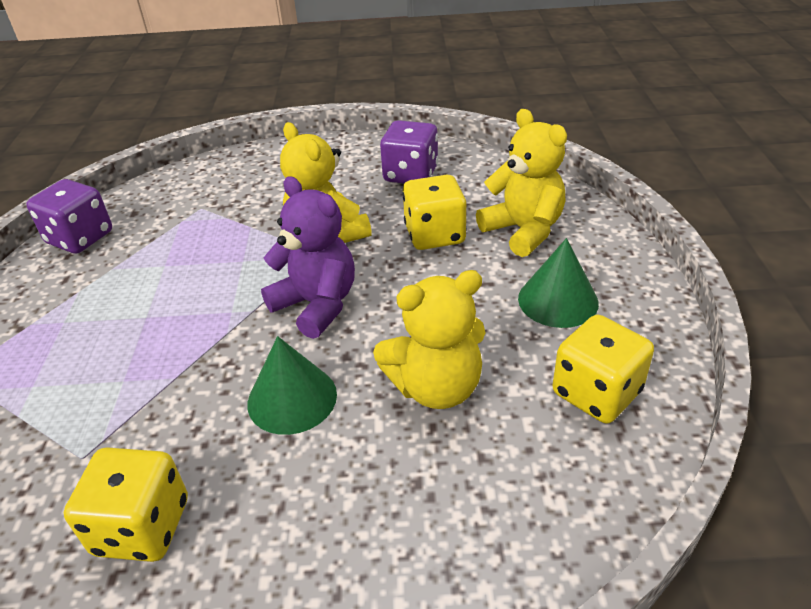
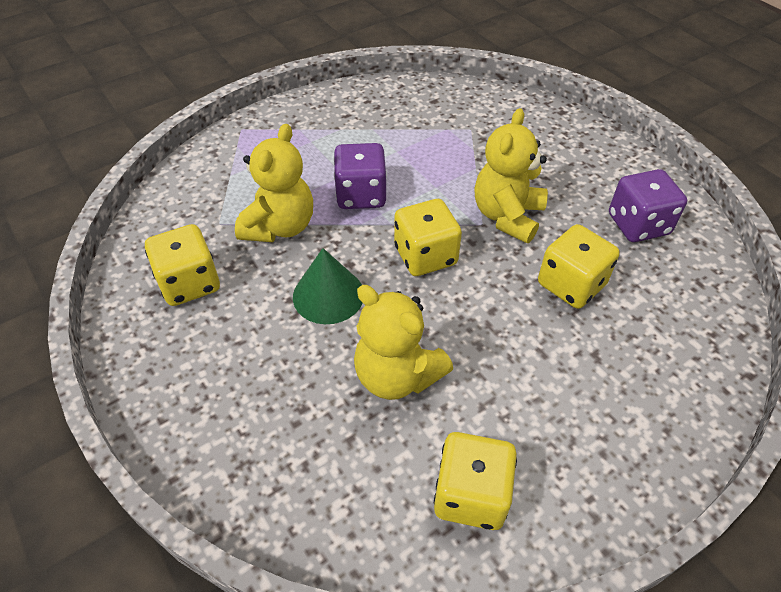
camera: 55 degrees right, 10 degrees up
purple dice [26,179,112,254] -> purple dice moved to [334,143,387,209]
purple teddy bear [261,176,355,339] -> yellow dice [394,199,462,276]
yellow teddy bear [476,109,567,257] -> yellow teddy bear moved to [235,124,313,242]
green cone [518,238,599,328] -> none

